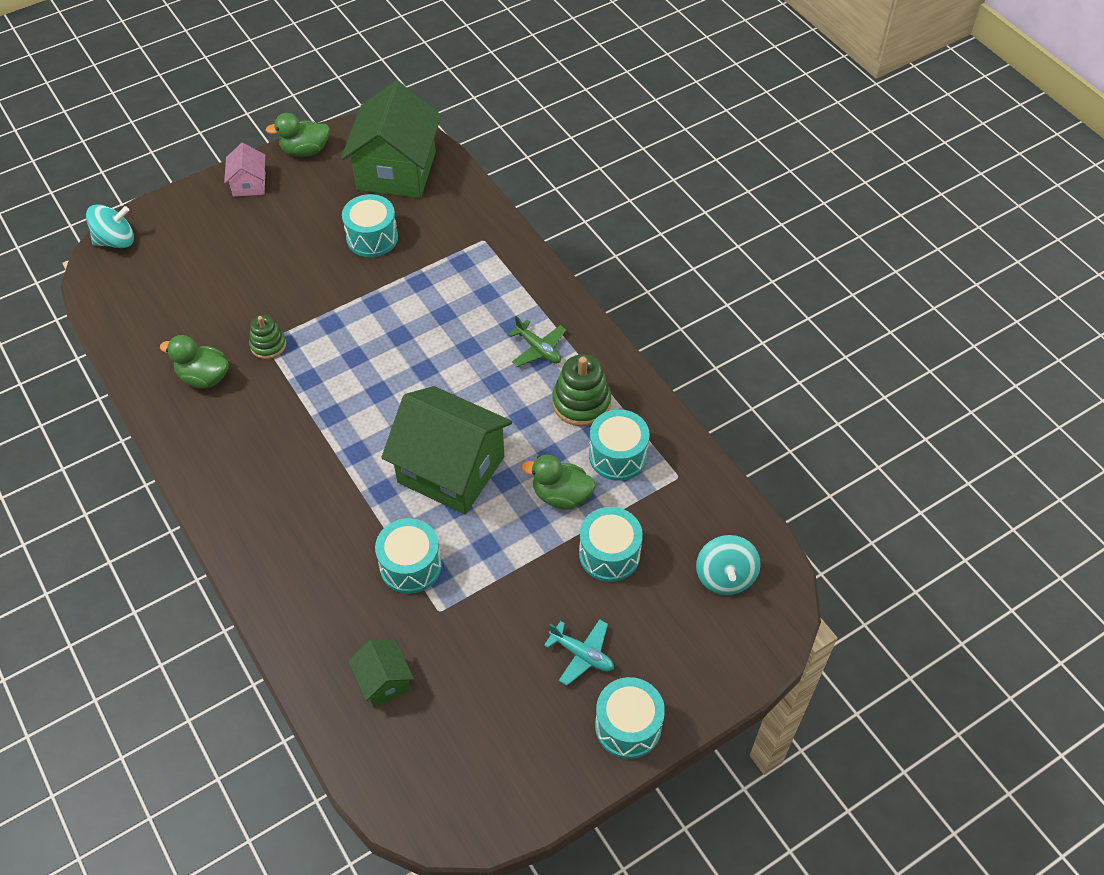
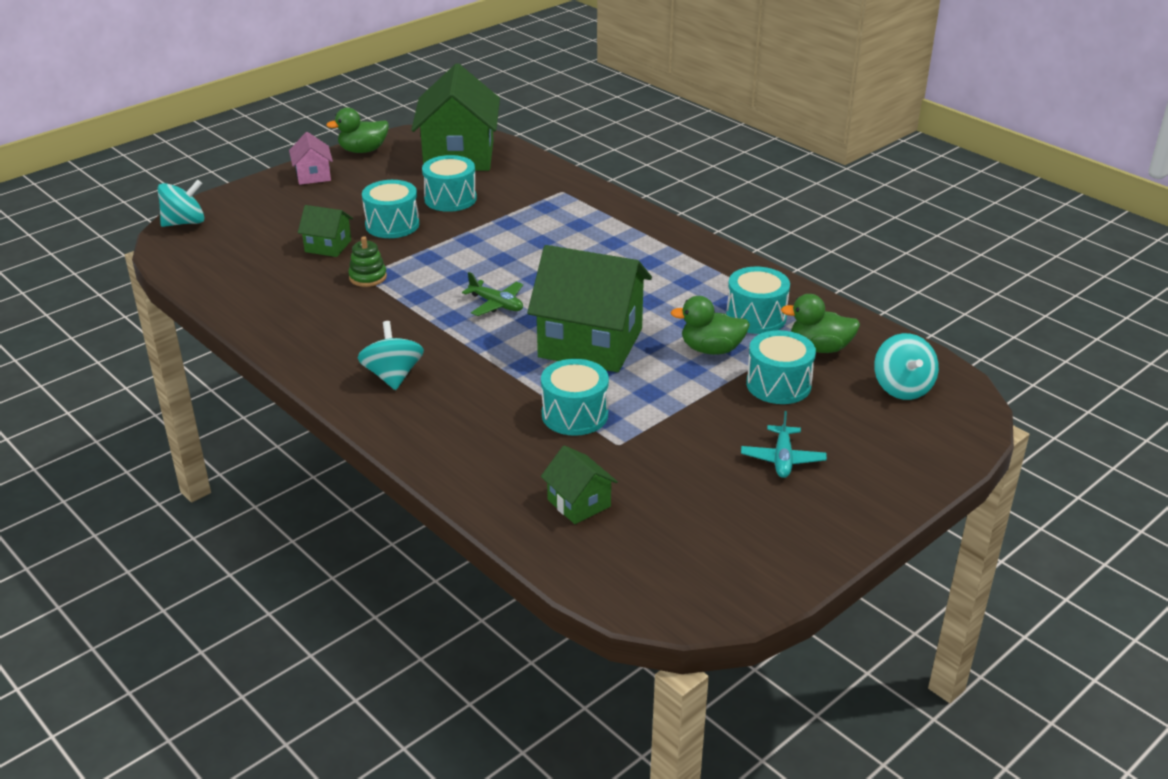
camera: 10 degrees left, 20 degrees down
green duck [160,335,229,389] -> green duck moved to [781,294,860,353]
green plane [508,316,566,367] -> green plane moved to [462,272,523,316]
turquoise plane [544,619,614,685] -> turquoise plane turned 75 degrees clockwise [741,411,827,478]
green stacking toy [552,355,611,426] -> none
turquoise drum [595,677,665,759] -> turquoise drum moved to [362,180,419,238]
none -> green house [298,205,353,257]
none -> turquoise spinning top [358,321,424,390]

